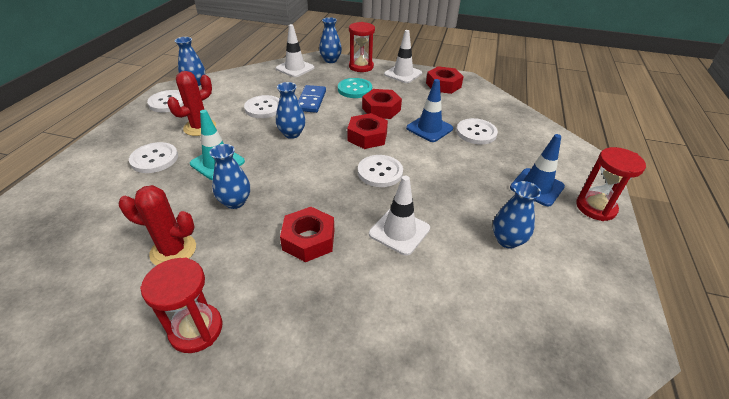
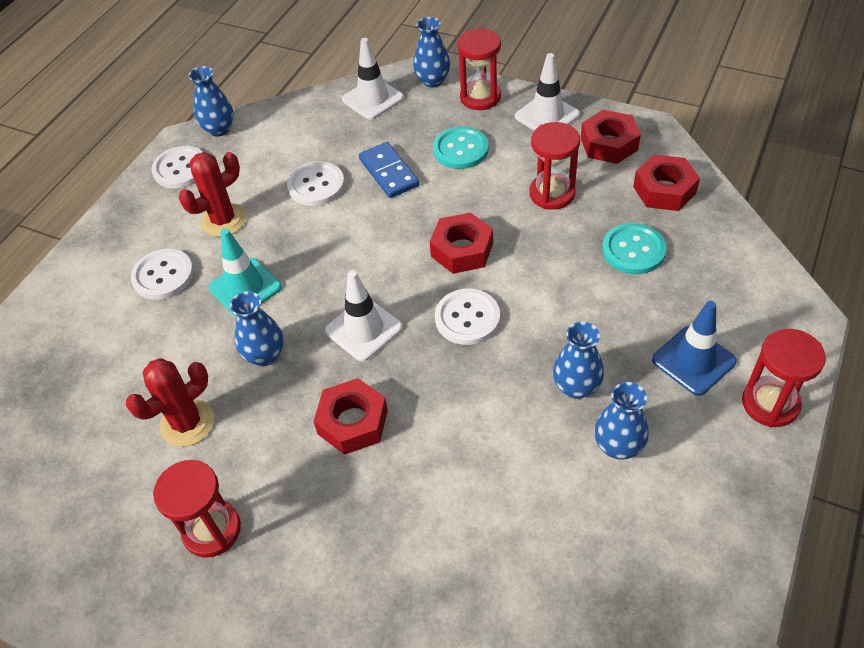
camera: 15 degrees right, 10 degrees up
red cactus [118,185,196,266] -> red cactus turned 60 degrees counterclockwise [126,358,214,447]
blue vase [276,82,306,139] -> blue vase moved to [553,322,604,399]
blue domino [298,85,326,113] -> blue domino turned 45 degrees counterclockwise [359,142,419,198]
red nut [362,89,402,119] -> red nut moved to [633,155,700,211]
white traffic cone [369,176,430,256] -> white traffic cone moved to [325,270,403,361]
blue traffic cone [406,79,453,142] -> none
white button [456,118,498,144] -> turquoise button [602,223,666,274]
none -> red hourglass [529,122,580,210]

